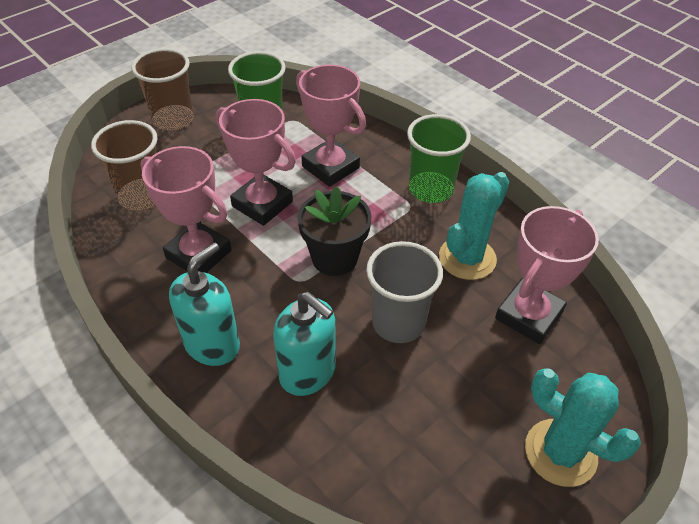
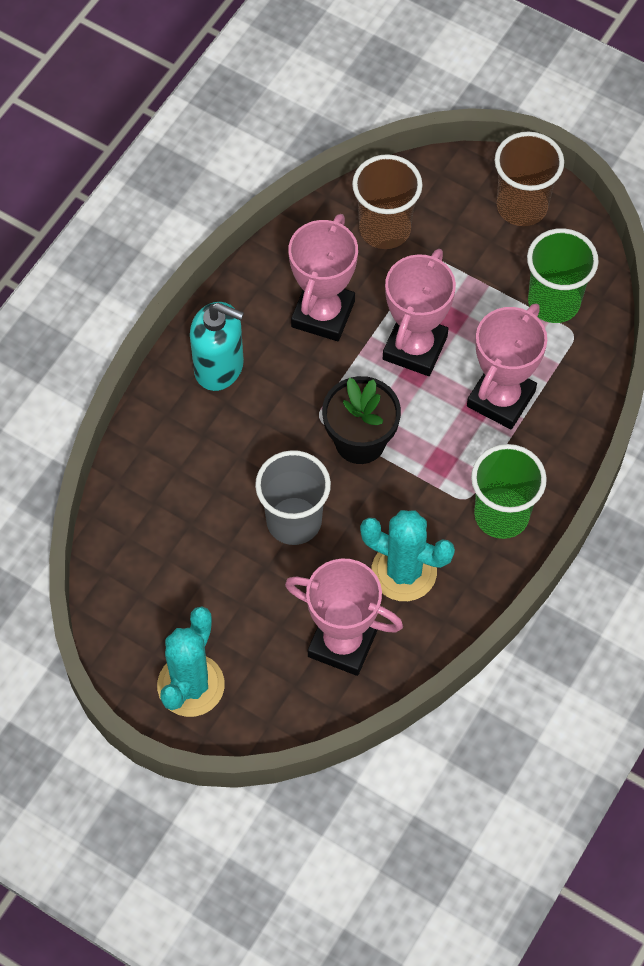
camera: 75 degrees right, 15 degrees up
turquoise soap dispenser [273,292,336,396] -> none

